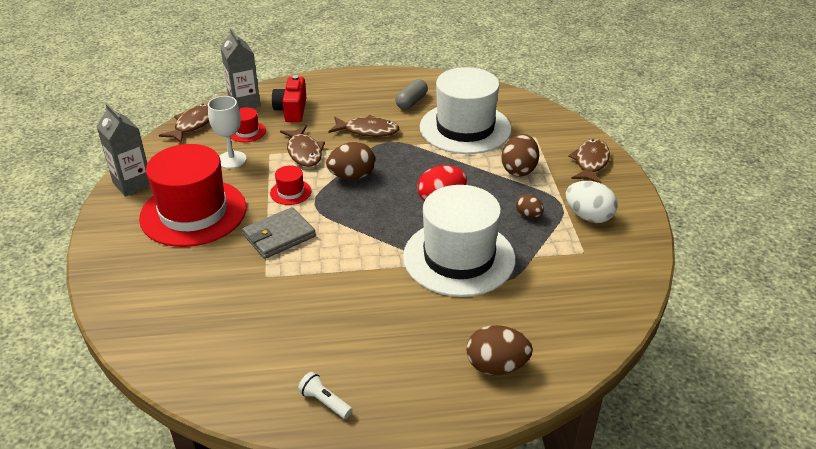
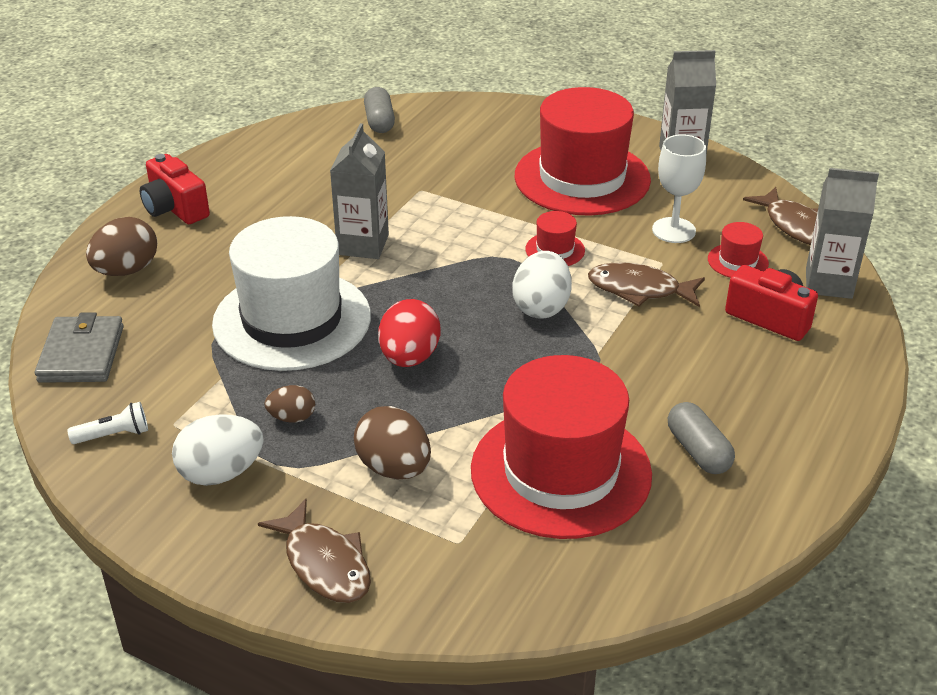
camera: 125 degrees right, 0 degrees up
grey wallet [242,207,316,259] -> grey wallet moved to [35,312,124,383]
white flashlight [298,372,352,419] -> white flashlight moved to [67,402,148,444]
brown egg [326,142,375,180] -> white egg [512,251,572,319]
brown fish [328,115,399,137] -> none
white hat [420,67,511,154] -> red hat [471,355,652,539]
none -> red camera [140,154,210,224]
none -> grey carton [330,123,389,259]
none -> grey capsule [364,87,395,133]

